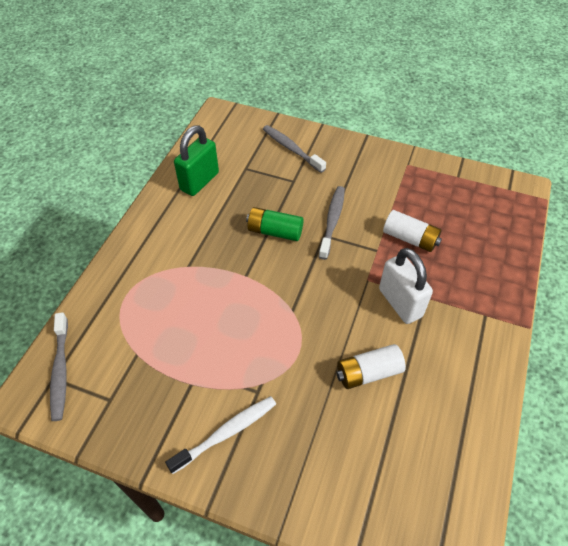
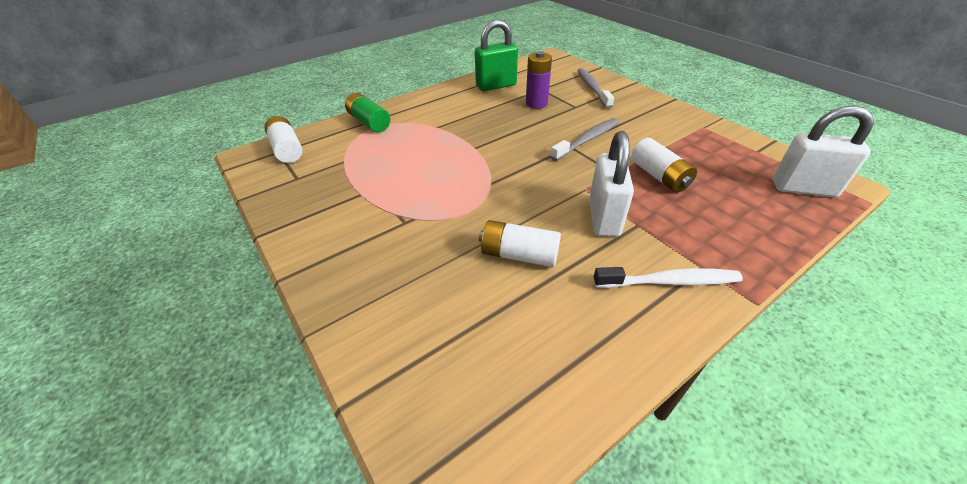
camera: 35 degrees right, 10 degrees down
grey toothbrush [50,312,68,421] -> white battery [264,116,302,163]
white toothbrush [165,396,276,474] -> white toothbrush moved to [593,267,743,288]
green battery [246,207,303,241] -> green battery moved to [345,93,390,133]
none -> purple battery [526,51,552,109]
none -> white padlock [773,105,874,197]

